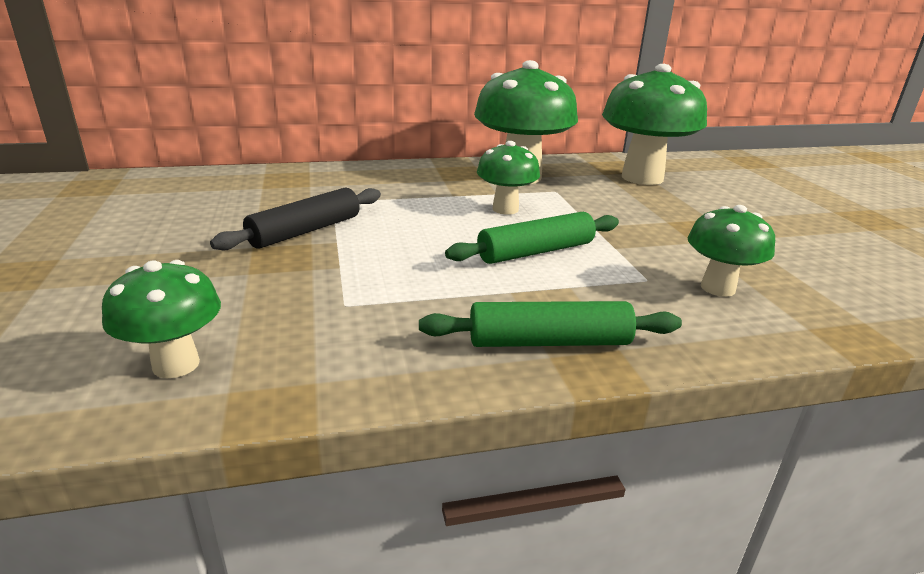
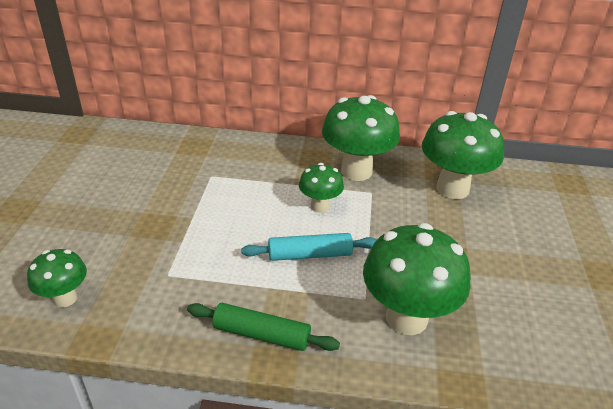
camera: 20 degrees right, 10 degrees up
black rolling pin [210,187,381,250] -> none
green rolling pin [445,212,619,264] -> turquoise rolling pin [241,233,377,261]
green mushroom [688,205,775,297] -> green mushroom [363,223,471,335], size x1.83

